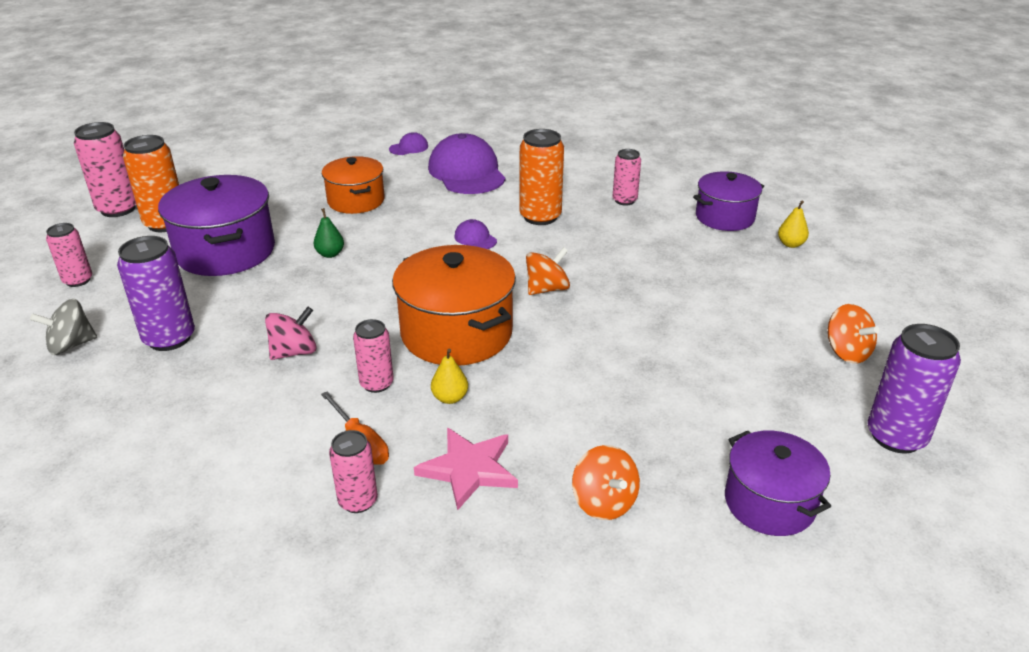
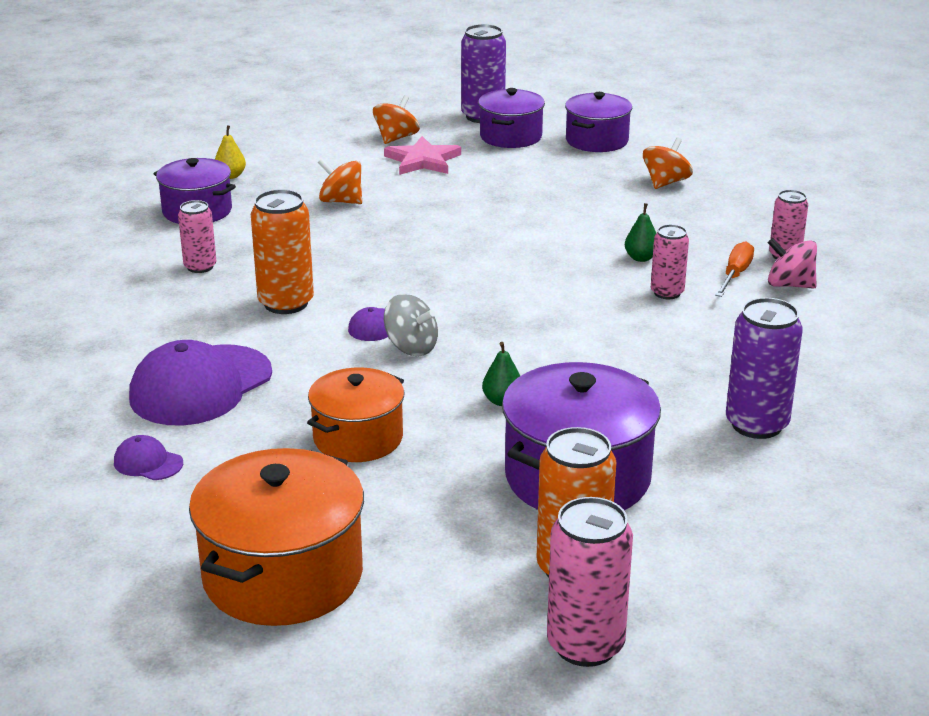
camera: 120 degrees left, 5 degrees down
grey spinning top [30,299,97,355] -> grey spinning top moved to [384,294,438,356]
pink can [46,223,92,287] -> none
pink spinning top [265,307,316,360] -> pink spinning top moved to [768,238,817,289]
orange pot [392,245,516,366] -> orange pot moved to [189,448,364,626]
pink star [414,428,518,511] -> pink star moved to [384,136,461,175]
yellow pear [431,349,468,404] -> green pear [625,203,656,262]
orange spinning top [526,247,570,295] -> orange spinning top moved to [318,159,362,204]
none -> purple pot [478,88,545,148]

